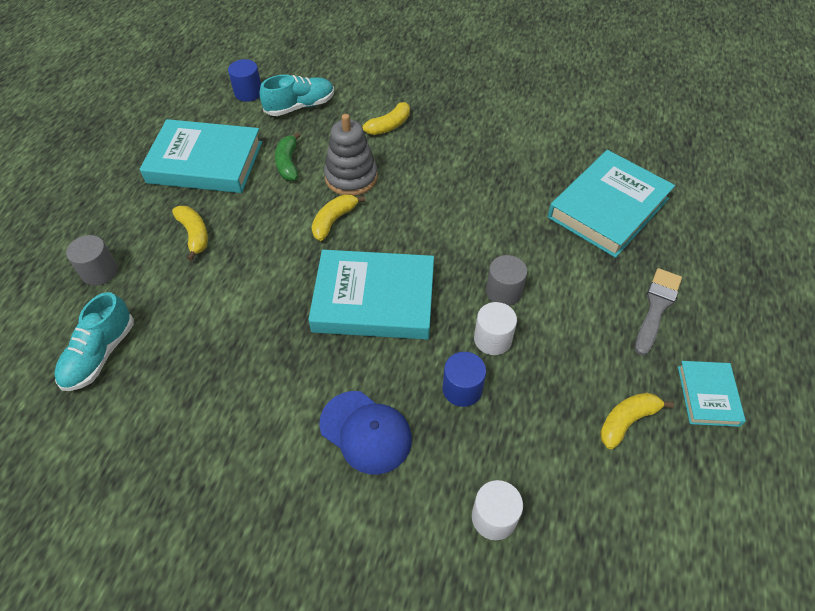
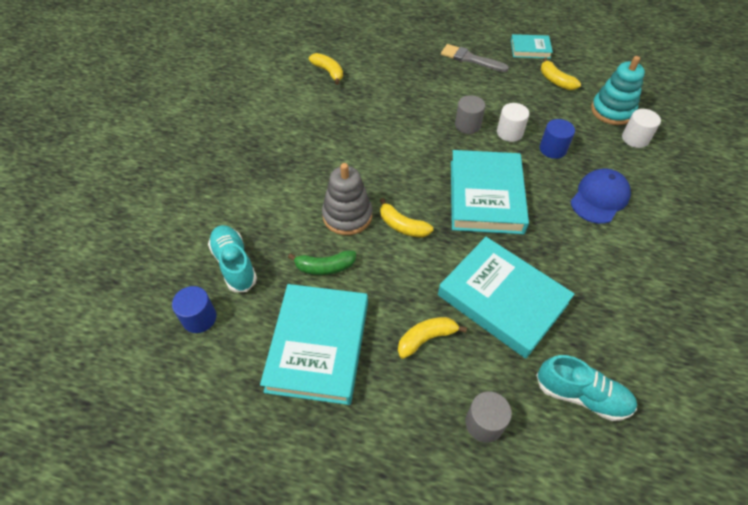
camera: 90 degrees left, 0 degrees up
yellow banana [361,102,410,135] -> yellow banana moved to [309,53,343,85]
turquoise book [548,150,675,258] -> turquoise book moved to [438,237,575,358]
none -> turquoise stacking toy [591,56,645,125]

